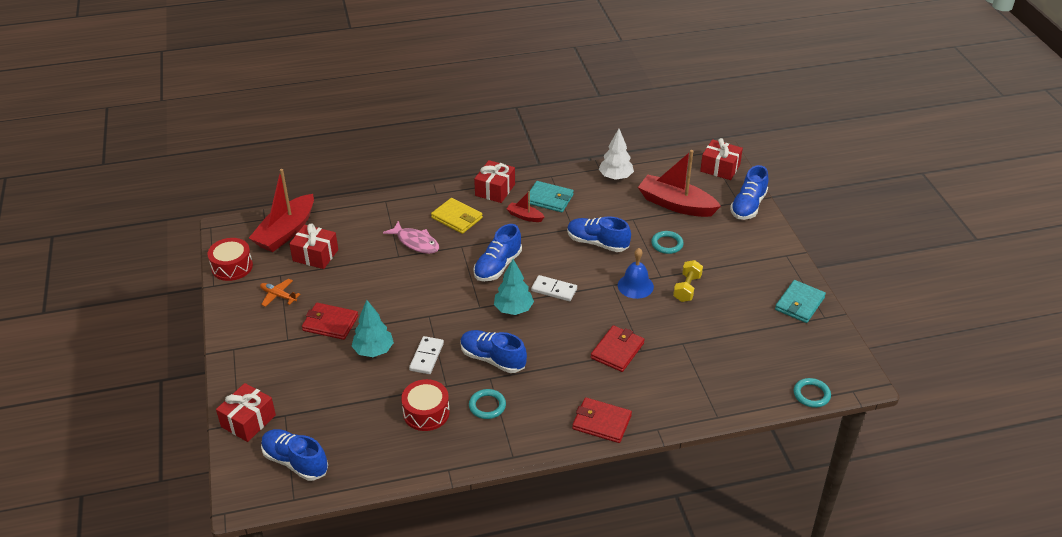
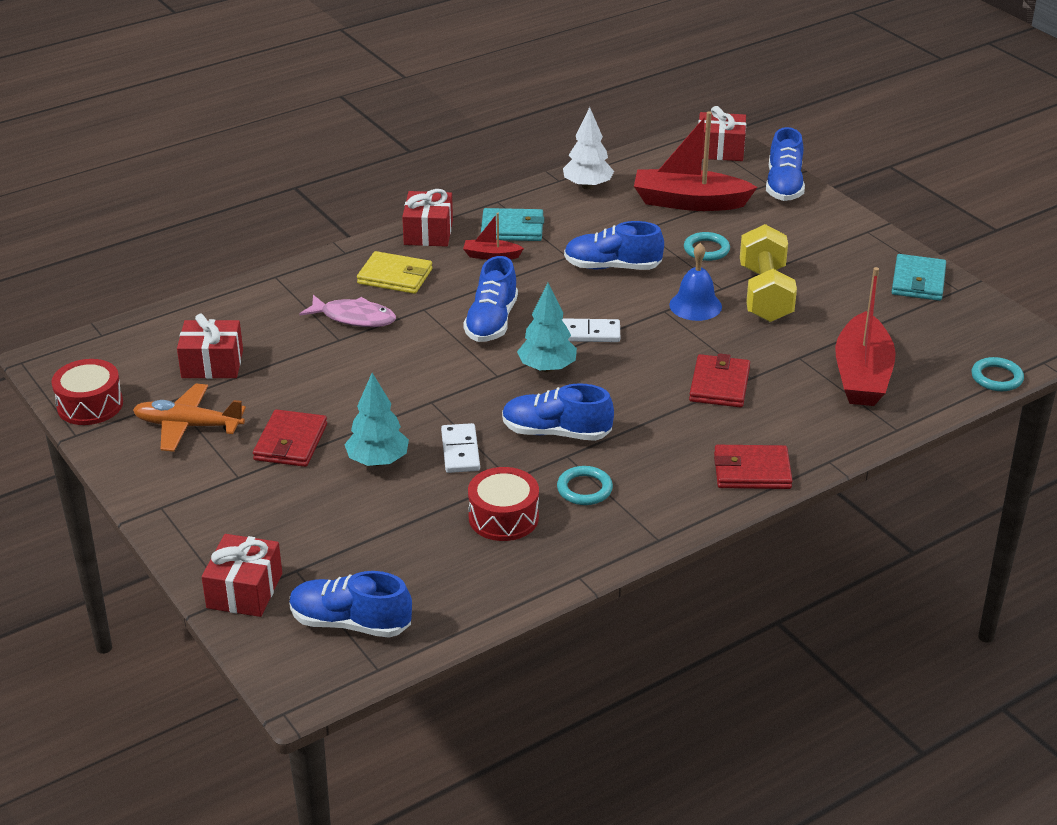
camera: 20 degrees left, 5 degrees down
red boat [249,169,314,252] -> red boat moved to [835,267,896,406]
orange plane [260,279,300,307] -> orange plane [133,384,246,452], size x1.59
red wallet [302,303,358,340] -> red wallet turned 75 degrees counterclockwise [253,409,327,467]
yellow dumbbell [673,260,703,302] -> yellow dumbbell [740,224,797,322], size x1.69

